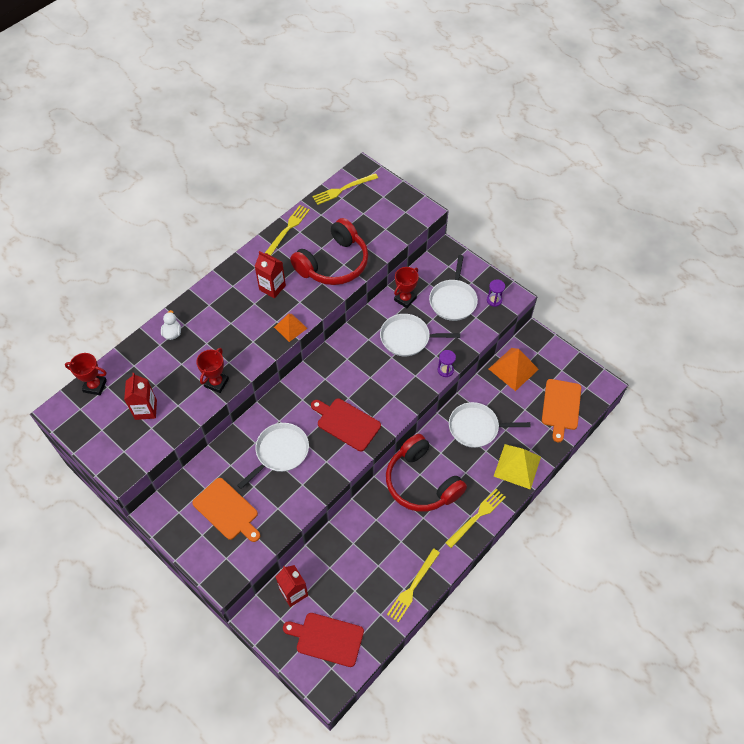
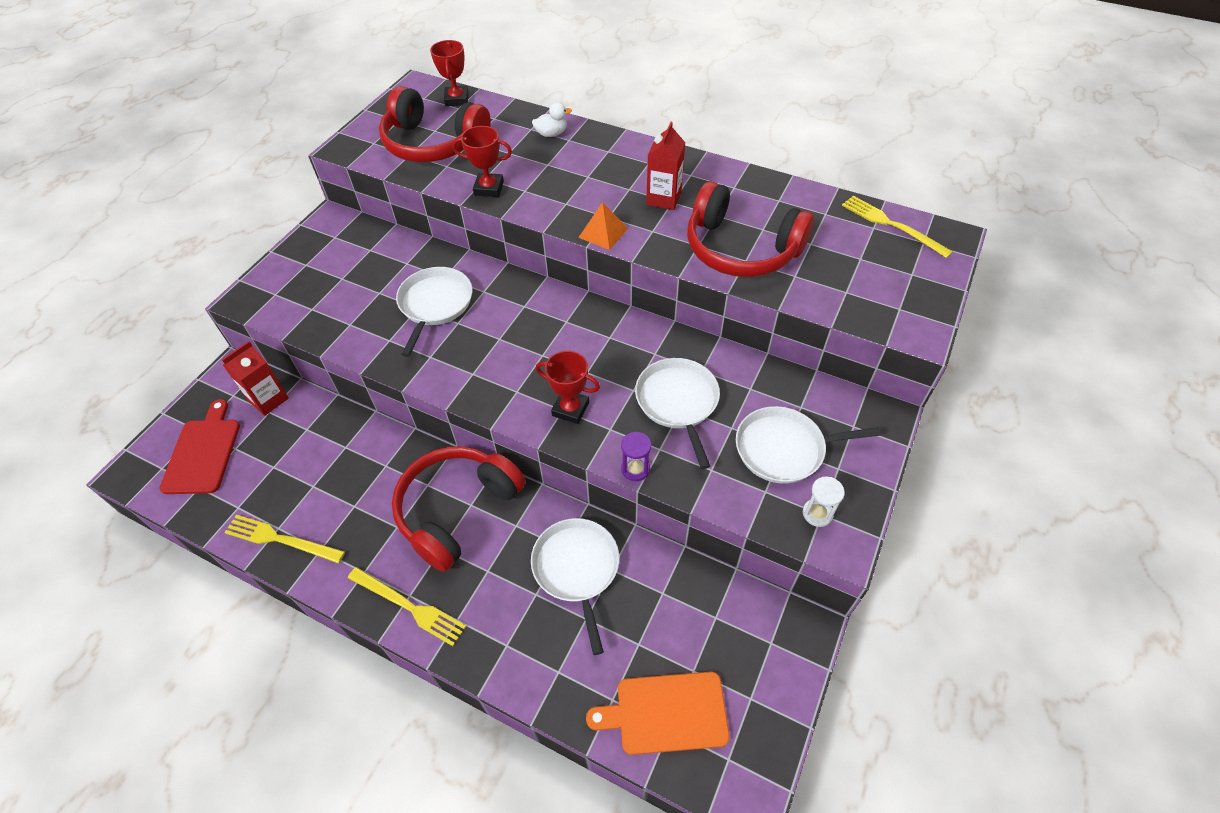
camera: 75 degrees right, 5 degrees down
red carton [124,373,157,420] -> red headphones [379,86,491,162]
orange cutting board [192,478,260,542] -> none
white pan [237,423,309,489] -> white pan turned 105 degrees counterclockwise [396,267,472,357]
yellow fork [265,205,310,255] -> none
red cutting board [311,399,381,451] -> none
red trophy [394,267,419,308] -> red trophy moved to [536,351,600,424]
purple hourglass [487,279,505,307] -> white hourglass [803,476,845,527]
orange pyramid [489,348,539,391] -> none
yellow pyramid [494,444,541,490] -> none

